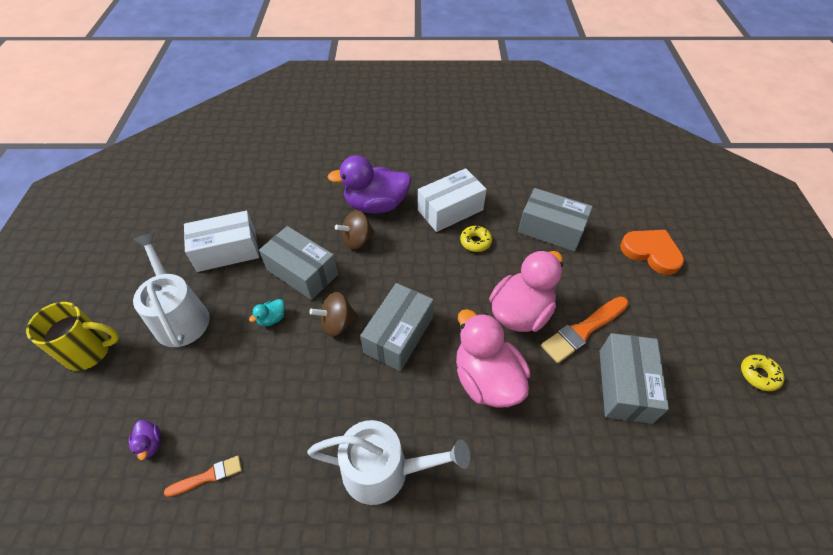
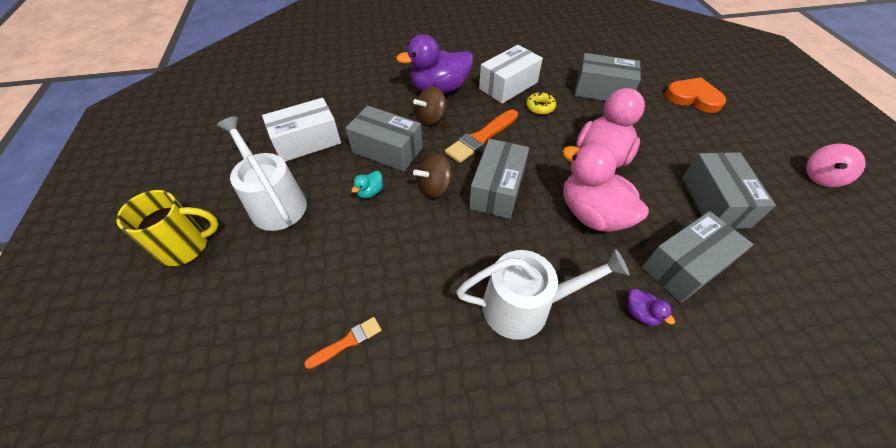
camera: 10 degrees left, 0 degrees up
purple duck [129,420,161,460] -> purple duck moved to [627,288,675,326]
orange brush [541,296,629,363] -> orange brush moved to [445,109,518,163]
yellow donut [741,354,784,391] -> pink spinning top [806,144,866,187]
none -> grey box [642,211,753,303]

